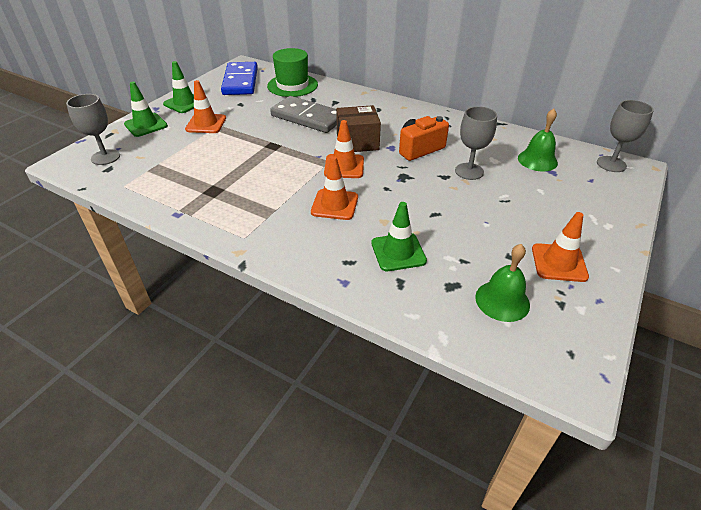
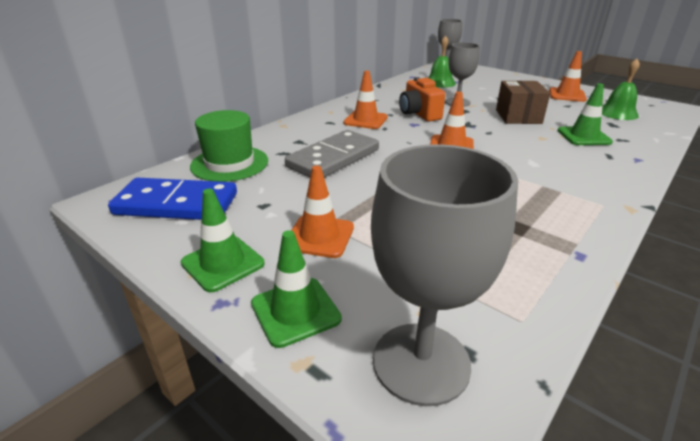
camera: 80 degrees left, 10 degrees down
grey goblet [66,94,120,165] -> grey goblet [371,144,518,406], size x1.59
orange traffic cone [311,156,358,220] -> orange traffic cone moved to [343,71,388,129]
brown box [336,105,381,152] -> brown box moved to [496,80,550,124]

